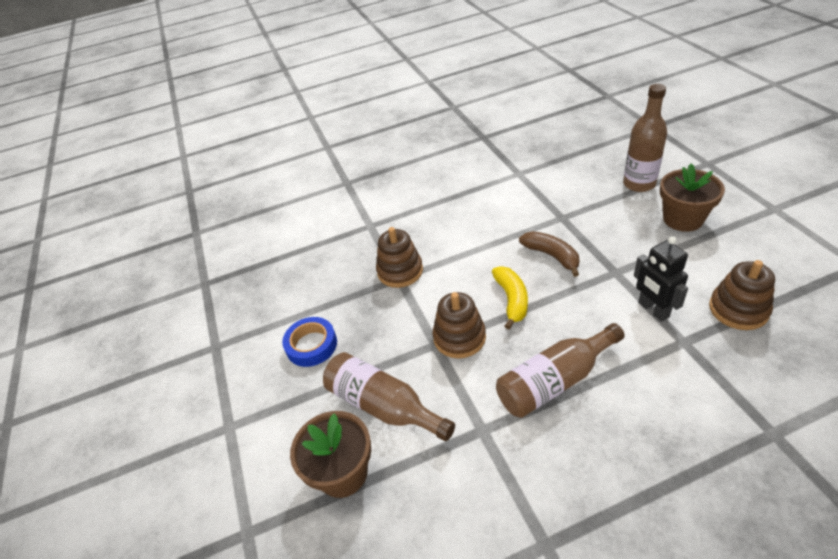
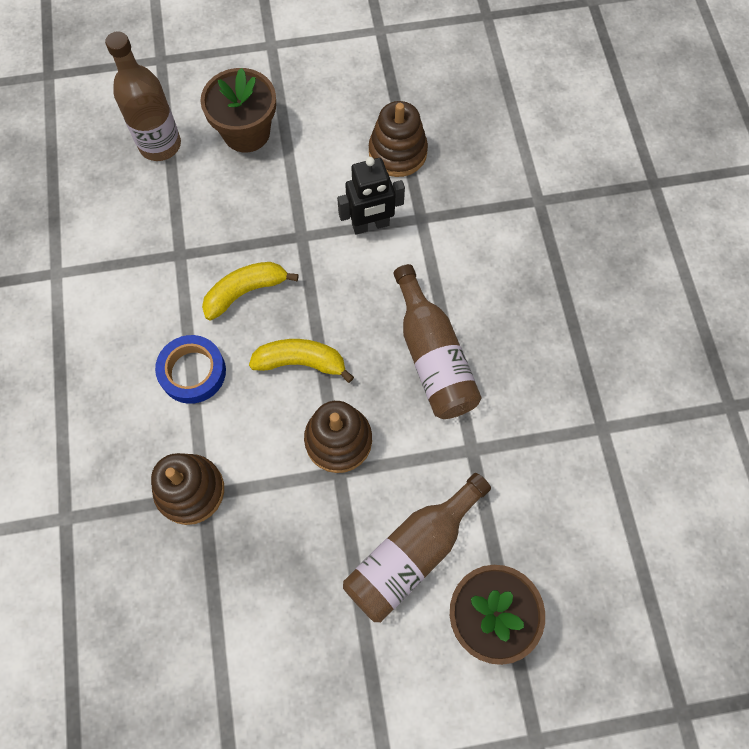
camera: 85 degrees left, 25 degrees up
blue tape [282,317,337,367] -> blue tape moved to [155,335,226,404]
brown banana [519,231,580,277] -> yellow banana [202,262,298,321]

